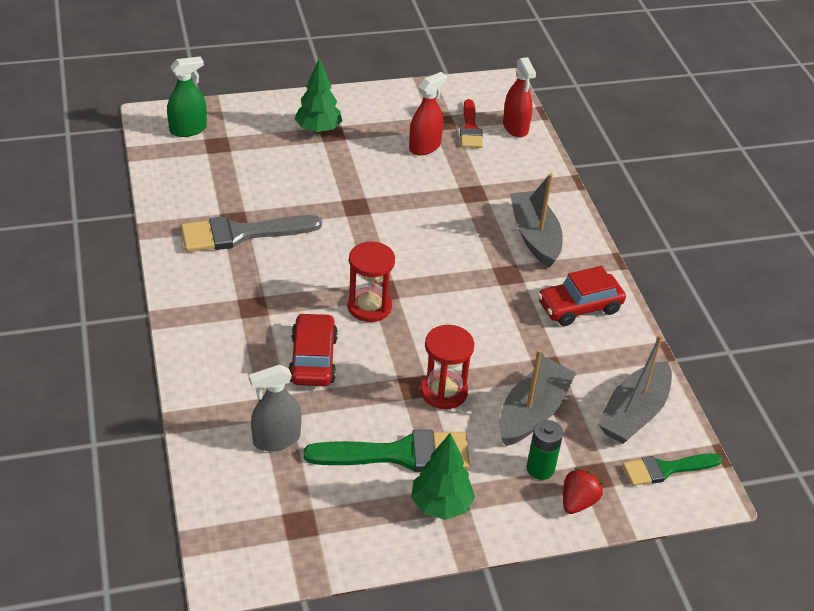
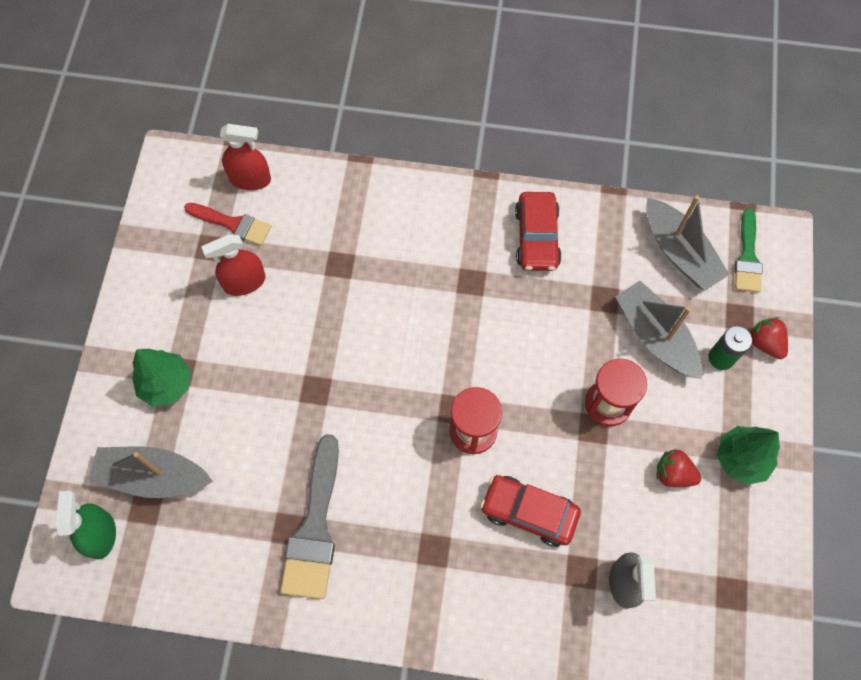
camera: 65 degrees left, 25 degrees up
green brush [304,430,470,472] -> red strawberry [656,449,701,487]
red spray bottle [409,72,447,155] -> red spray bottle turned 90 degrees counterclockwise [201,234,266,296]
grey boat [510,173,563,268] -> grey boat moved to [88,447,213,498]

